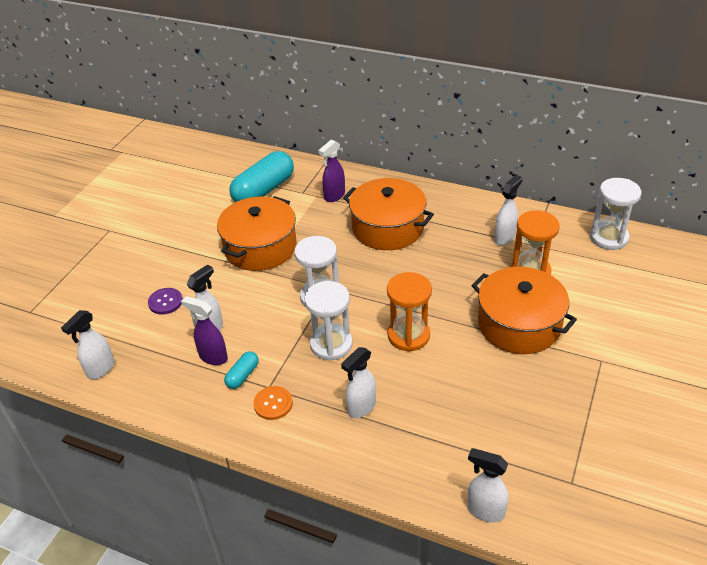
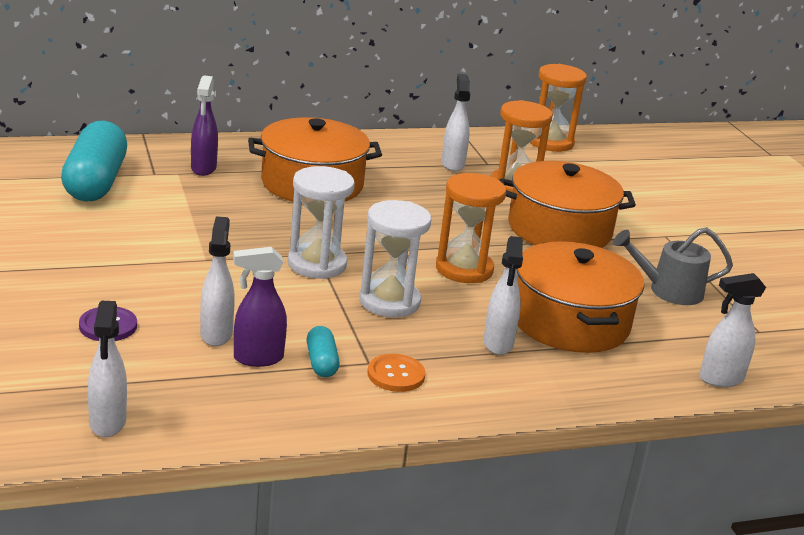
camera: 45 degrees left, 15 degrees down
orange pot [217,196,297,271] -> orange pot moved to [517,241,644,353]
white hourglass [590,178,641,250] -> orange hourglass [530,64,587,152]
none -> grey watering can [613,227,733,305]

